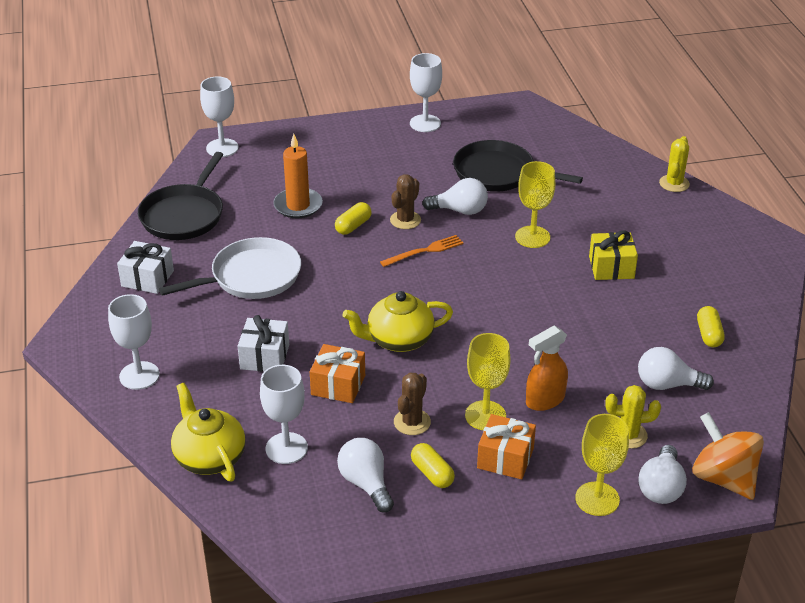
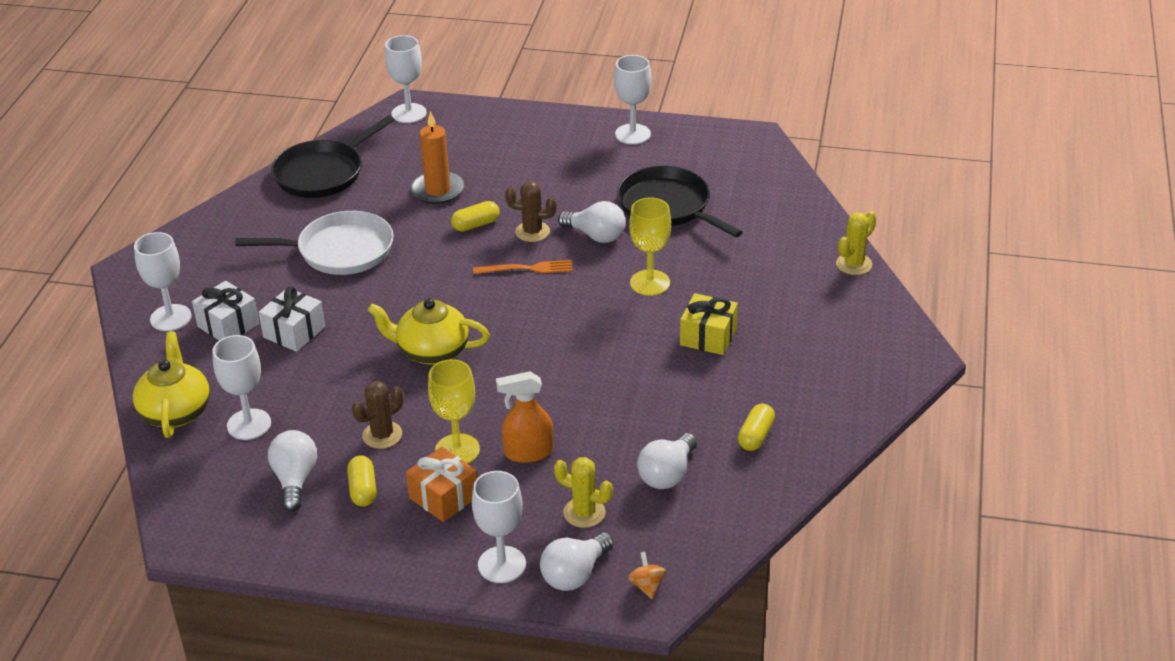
camera: 25 degrees right, 0 degrees up
white gift [117,241,174,294] -> white gift moved to [192,281,259,340]
orange gift [310,344,365,403] -> none
brown cactus [390,174,421,229] -> brown cactus turned 45 degrees clockwise [505,181,557,242]
yellow goblet [575,414,629,516] -> white goblet [472,471,526,583]
white light bulb [638,347,714,390] -> white light bulb turned 90 degrees counterclockwise [637,433,697,489]
orange spinning top [692,412,764,500] -> orange spinning top [628,552,666,599], size x0.44

